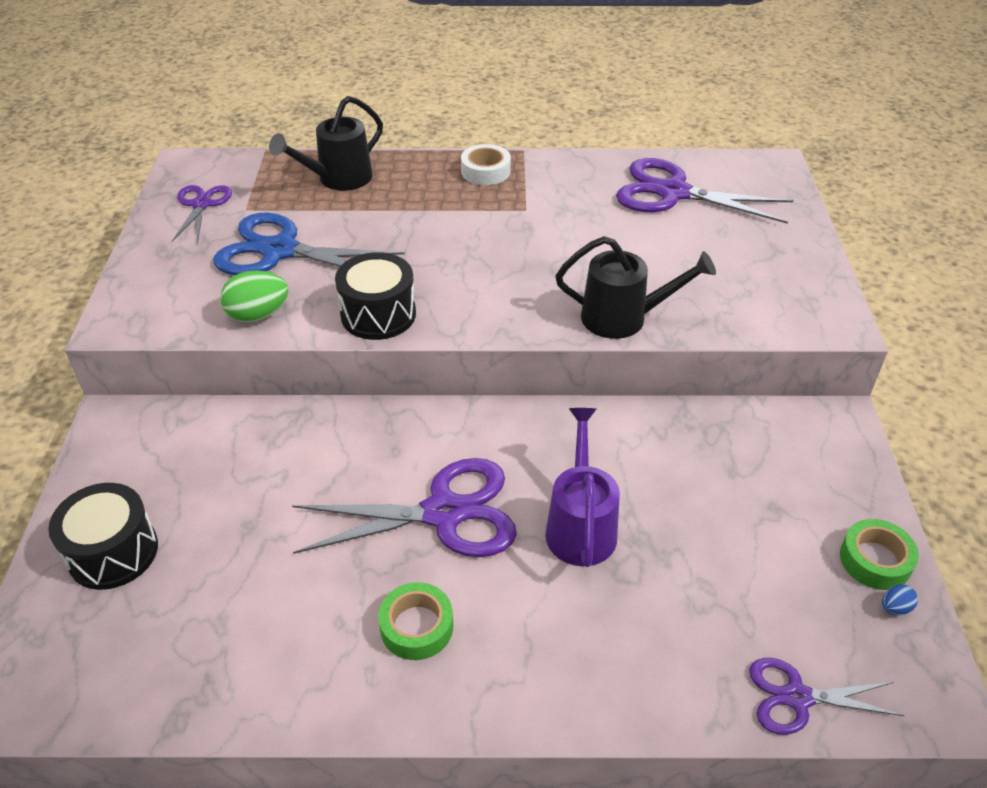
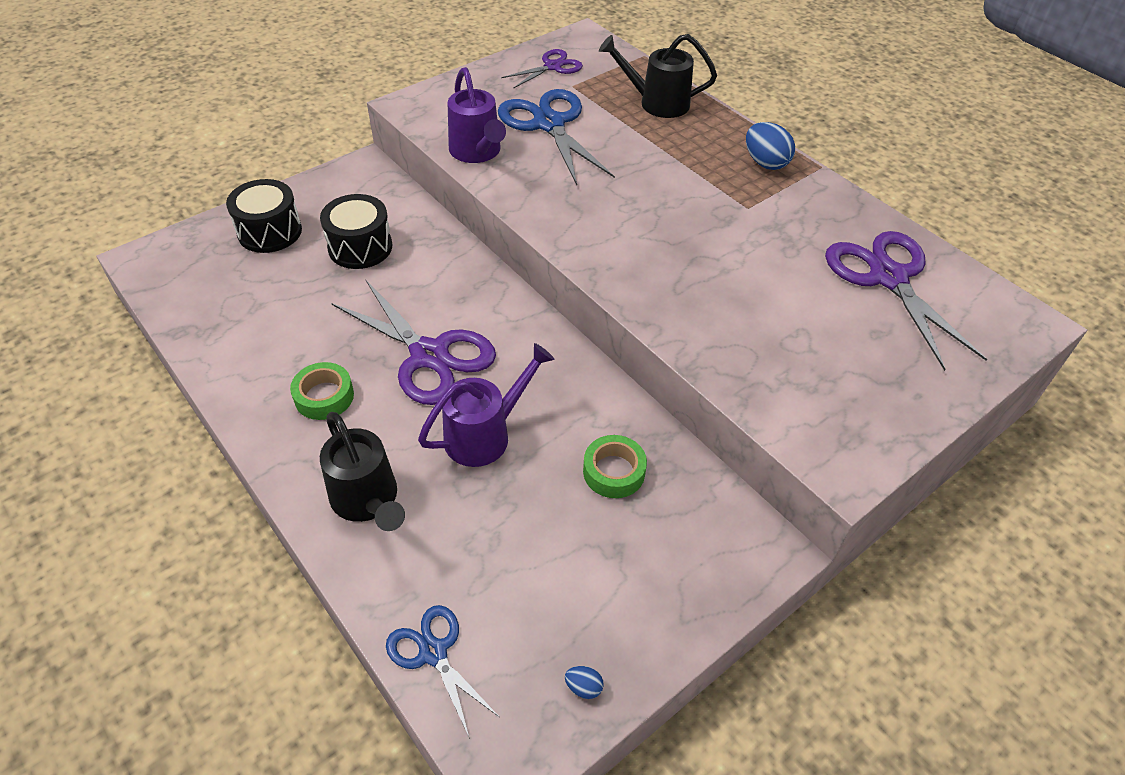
camera: 50 degrees right, 5 degrees up
green egg [220,270,289,322] -> purple watering can [448,67,506,163]
black drum [335,252,416,340] -> black drum moved to [320,194,392,269]
white tape [461,144,511,185] -> blue egg [746,122,795,170]
black watering can [556,236,716,339] -> black watering can moved to [320,412,405,531]
purple scissors [749,658,904,735] -> blue scissors [386,605,499,739]
green tape [840,519,919,590] -> green tape moved to [583,435,647,498]

